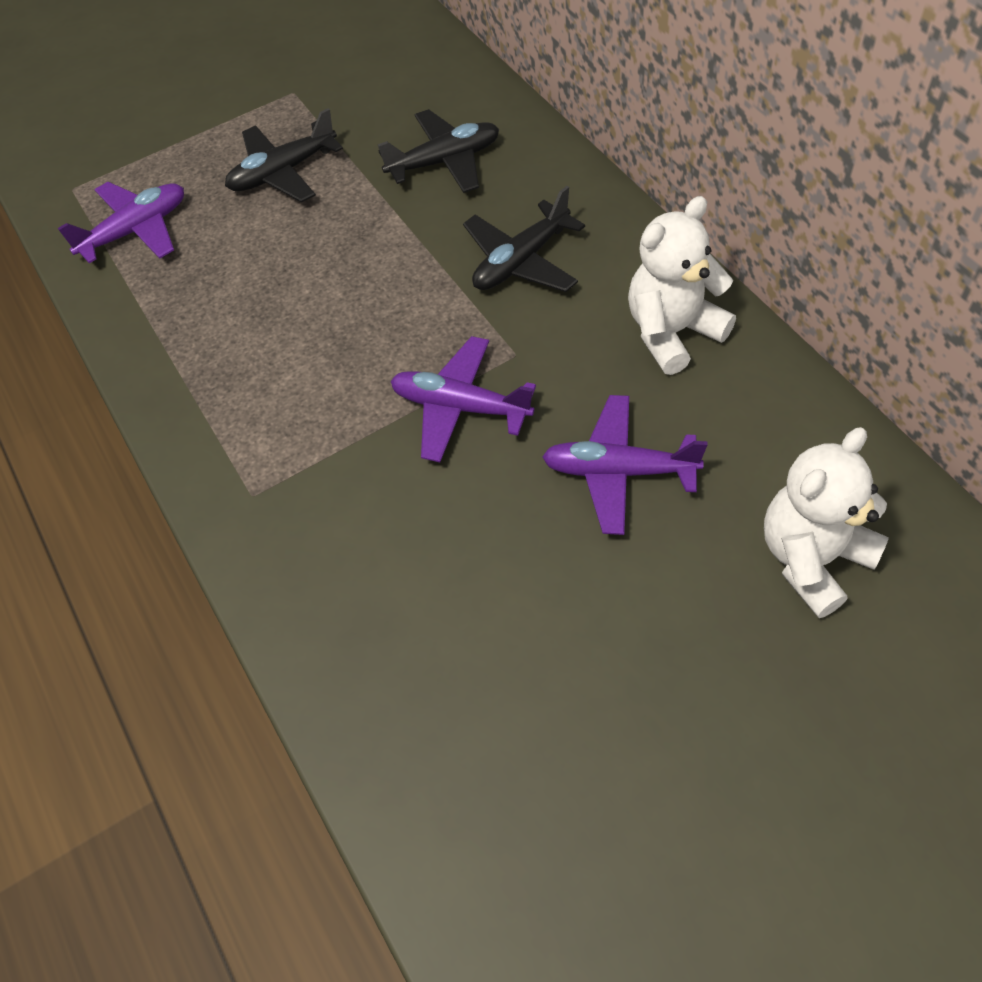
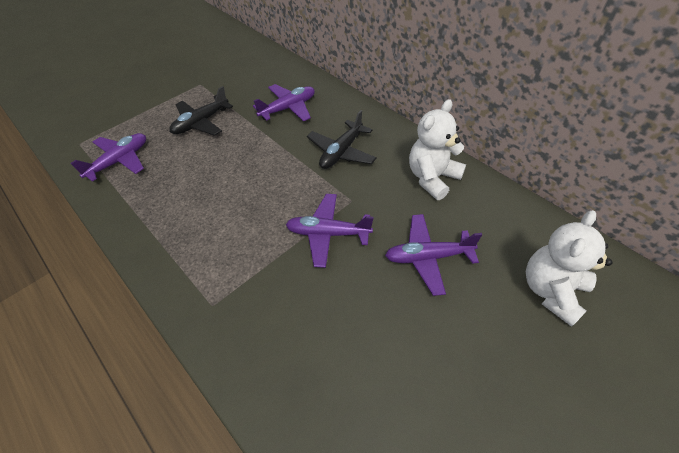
camera: 15 degrees left, 5 degrees down
black plane [378,109,499,193] -> purple plane [253,84,315,121]

